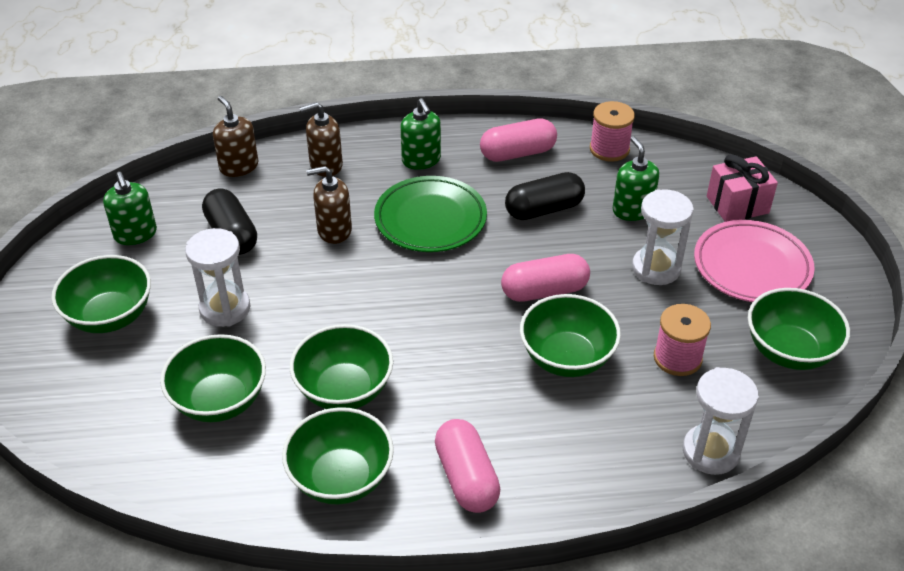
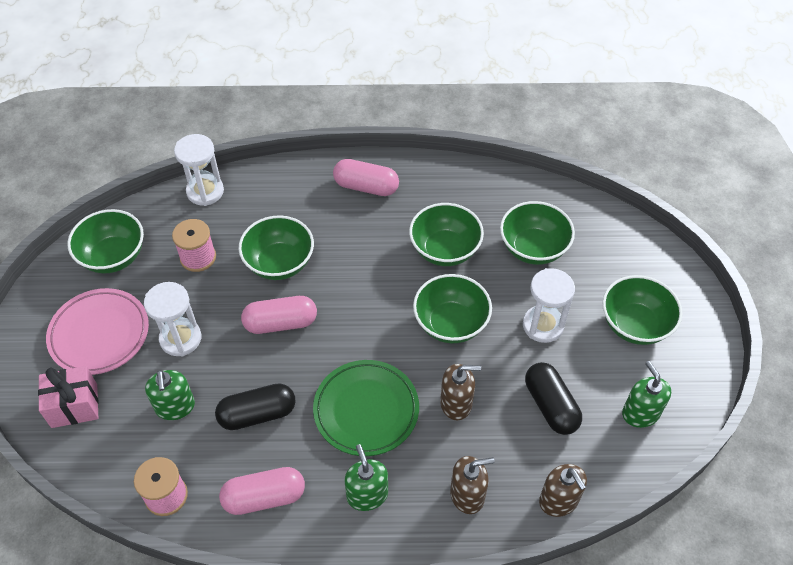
camera: 175 degrees left, 10 degrees up
green bowl [282,407,394,505] -> green bowl moved to [413,274,492,343]
pink capsule [435,419,500,513] -> pink capsule turned 60 degrees counterclockwise [333,159,399,196]

